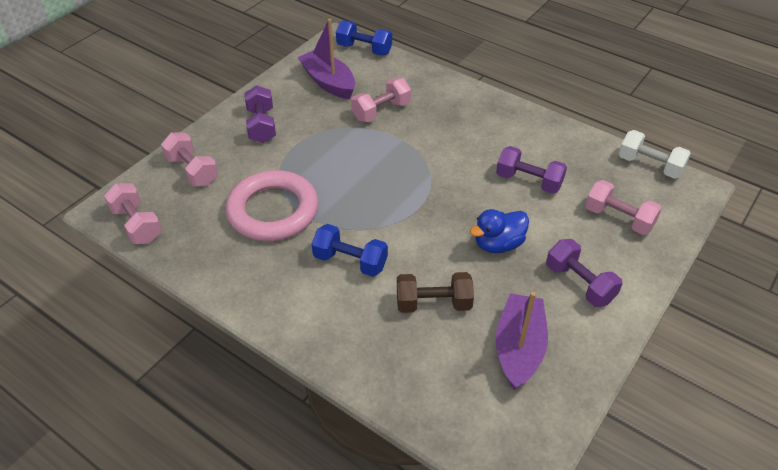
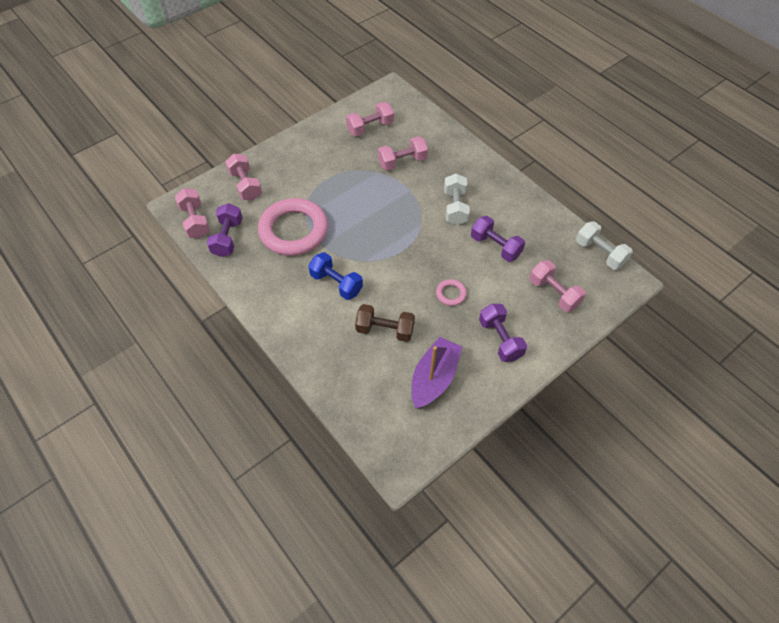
camera: 15 degrees right, 10 degrees up
purple dumbbell [244,85,276,143] -> purple dumbbell moved to [207,203,243,257]
purple boat [298,19,355,99] -> pink dumbbell [346,102,394,136]
blue dumbbell [336,21,392,56] -> none
blue duck [470,209,529,253] -> pink ring [436,279,467,306]
none -> white dumbbell [444,173,470,225]

